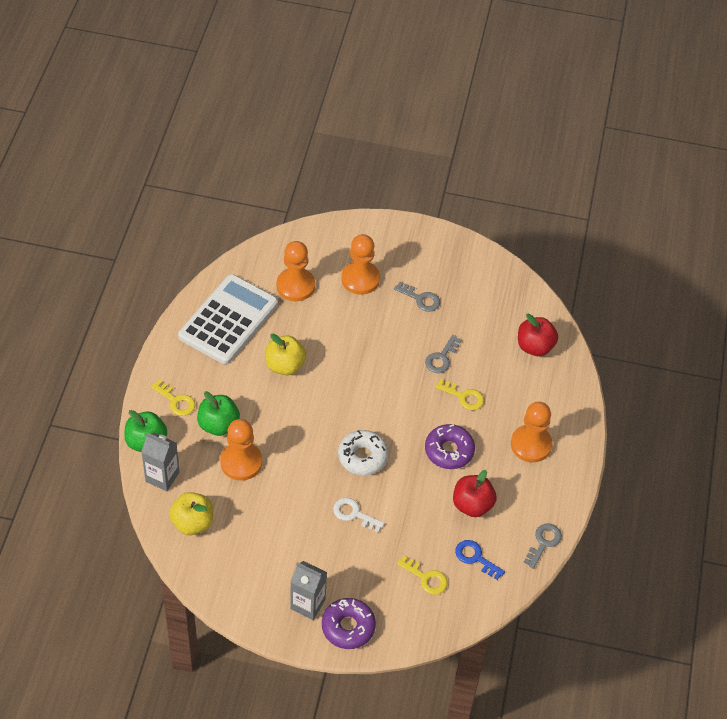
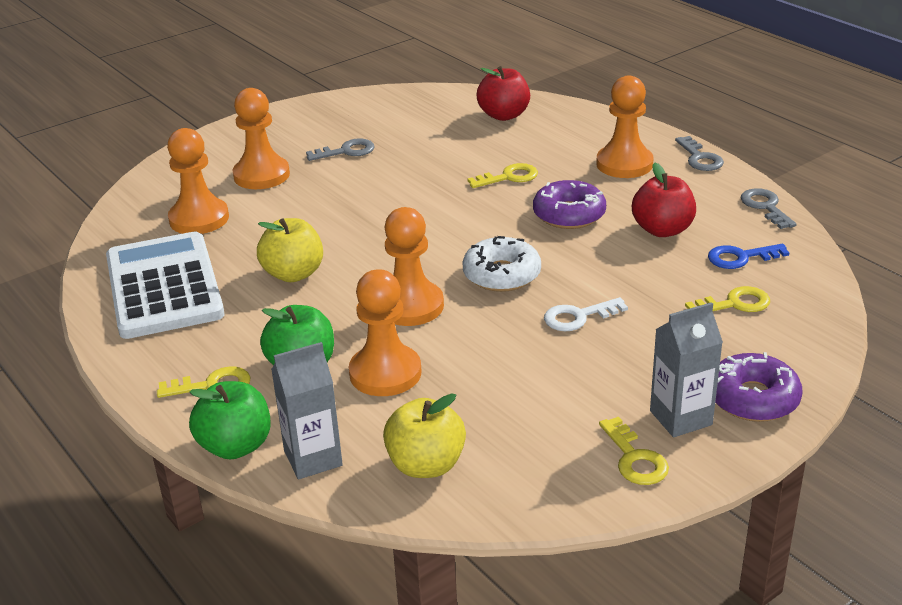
camera: 45 degrees left, 20 degrees down
grey key [425,335,462,373] -> grey key moved to [675,136,724,171]
none -> orange pawn [384,207,444,326]
none -> yellow key [599,417,669,485]

